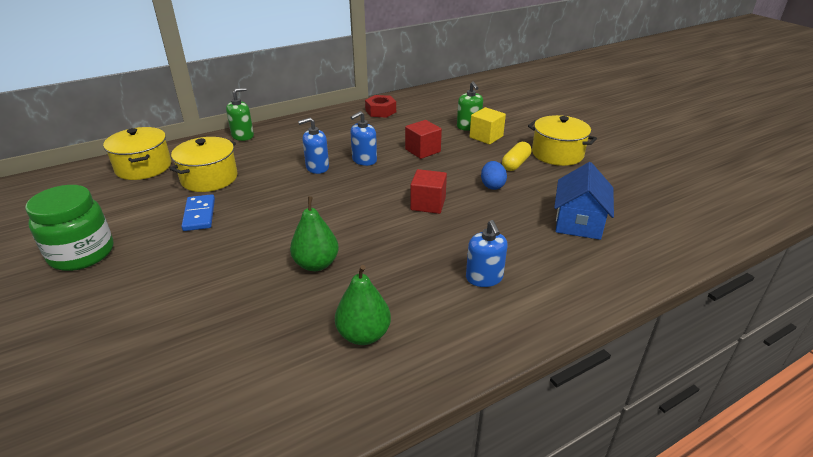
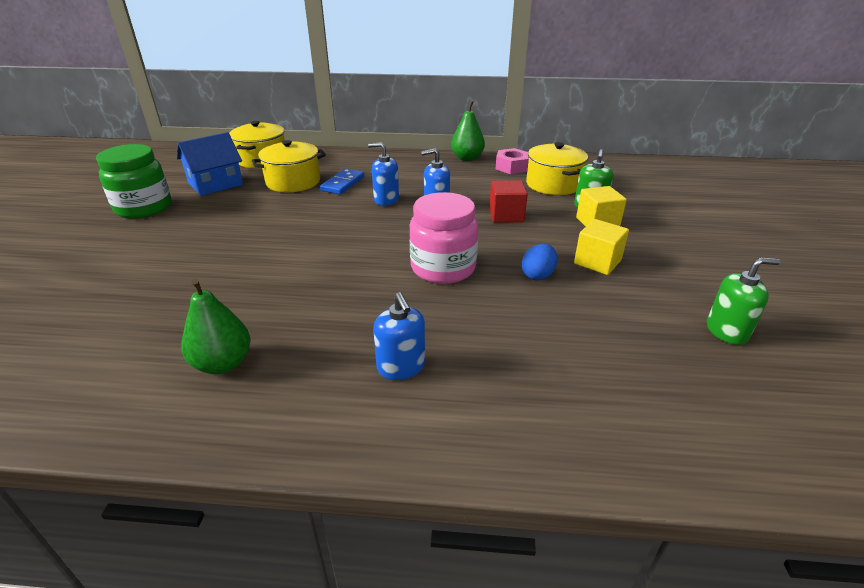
camera: 35 degrees right, 0 degrees up
blue domino [181,194,215,231] -> blue domino moved to [320,168,364,194]
green soap dispenser [226,88,254,141] -> green soap dispenser moved to [707,257,780,345]
green pear [290,196,339,271] -> green pear moved to [451,101,485,161]
red nut [365,95,396,118] -> pink nut [496,148,529,174]
red cube [410,169,447,214] -> pink jar [409,192,479,284]
blue soap dispenser [466,220,508,287] -> blue soap dispenser turned 45 degrees counterclockwise [373,292,425,380]
yellow capsule [502,142,532,171] -> yellow cube [574,219,629,275]
yellow pot [528,115,597,166] -> yellow pot moved to [526,142,588,195]
blue house [554,162,614,240] -> blue house moved to [177,132,243,196]

